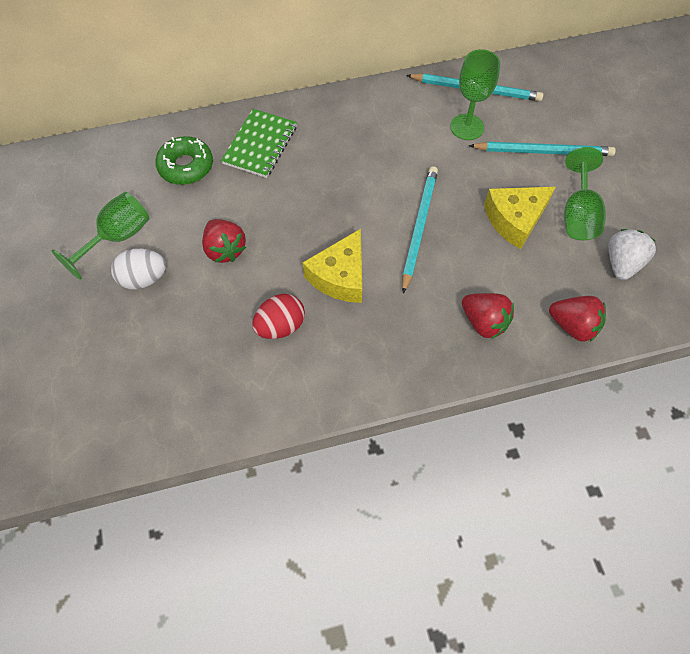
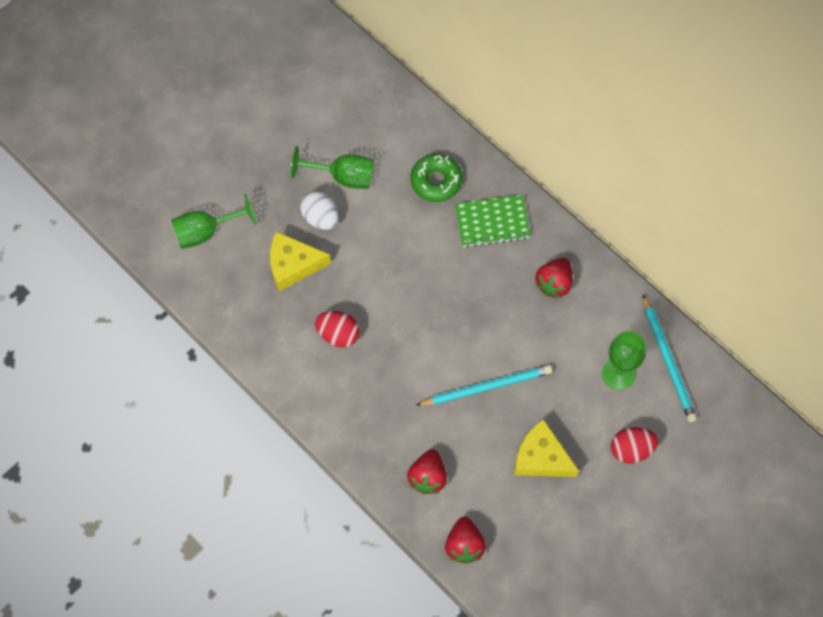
camera: 60 degrees right, 5 degrees up
red strawberry [202,219,246,263] -> red strawberry moved to [535,258,572,298]
yellow cheese [303,229,362,303] -> yellow cheese moved to [270,231,331,292]
turquoise pencil [469,142,616,156] -> red egg [611,427,658,464]
green goblet [564,147,606,240] -> green goblet moved to [171,194,257,249]
white strawberry [608,229,656,280] -> none

